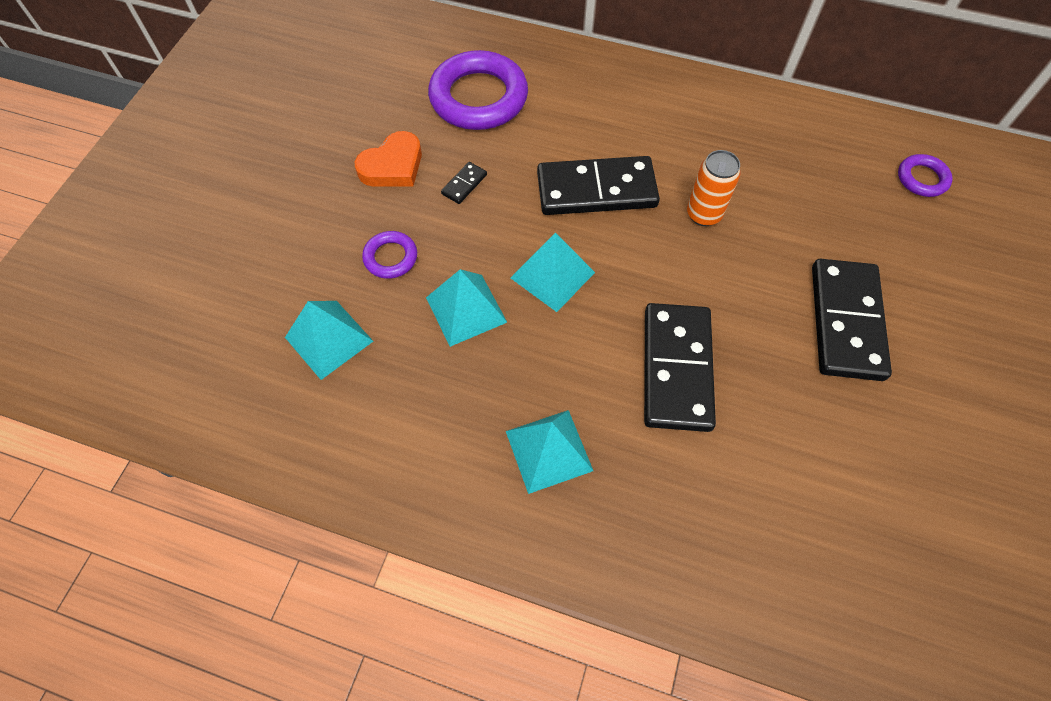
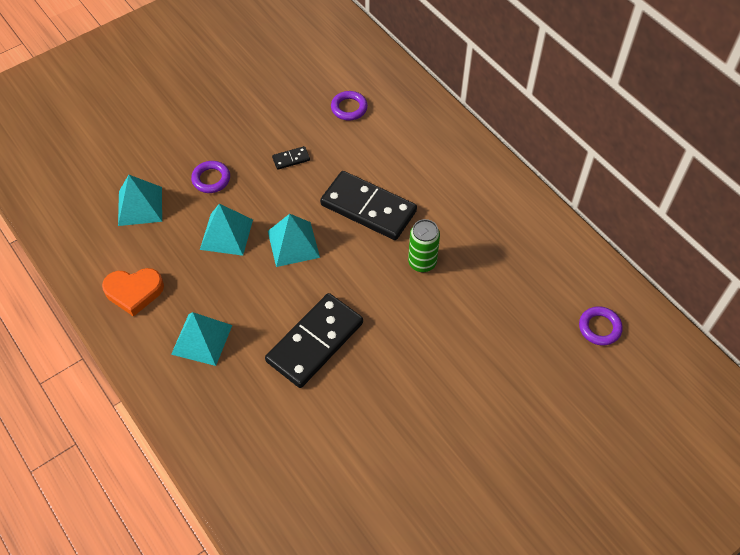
camera: 35 degrees right, 5 degrees down
orange heart [355,131,422,187] -> orange heart moved to [102,268,164,317]
purple ring [428,50,528,130] -> purple ring [331,91,368,121], size x0.48
orange can [687,150,741,226] -> green can [408,219,440,272]
black domino [812,259,892,381] -> none

